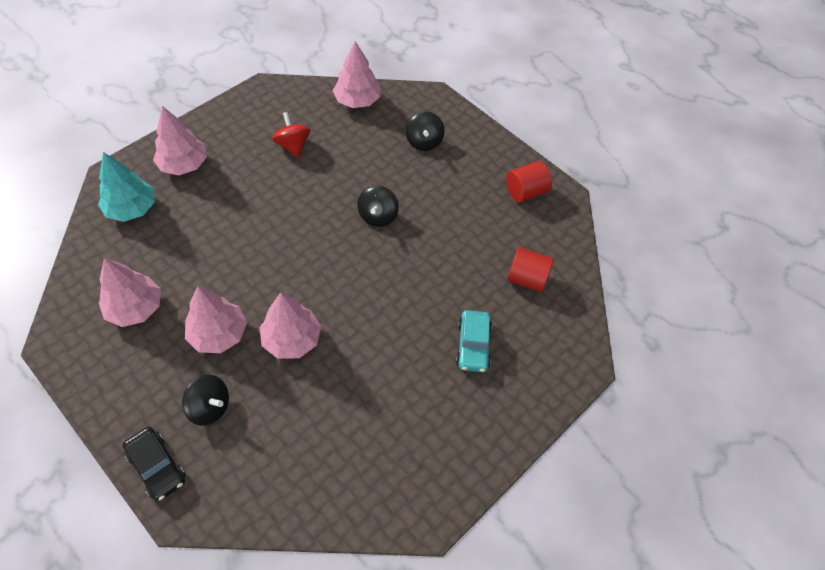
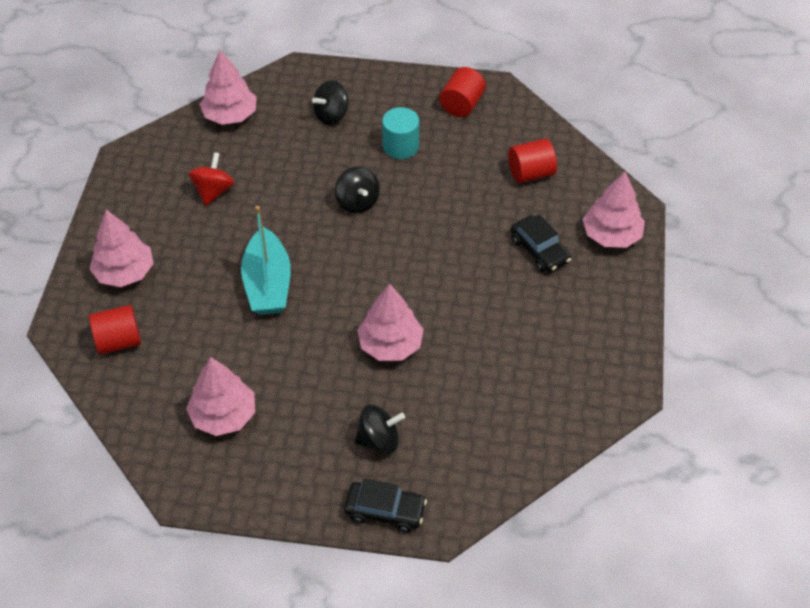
camera: 35 degrees left, 5 degrees down
turquoise tree [98,152,155,222] -> red cylinder [89,305,141,355]
pink tree [185,287,247,353] -> pink tree moved to [583,172,645,248]
red spinning top [272,112,311,158] -> red spinning top turned 75 degrees clockwise [189,152,234,206]
black spinning top [406,111,445,151] -> black spinning top turned 90 degrees clockwise [312,80,348,125]
turquoise car [456,310,492,372] -> black car [511,214,571,273]
none -> turquoise boat [241,206,291,315]
none -> turquoise cylinder [382,107,419,159]

